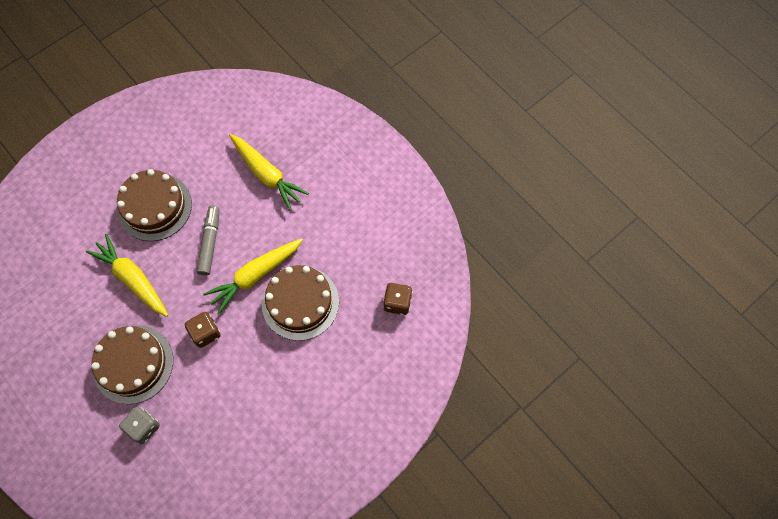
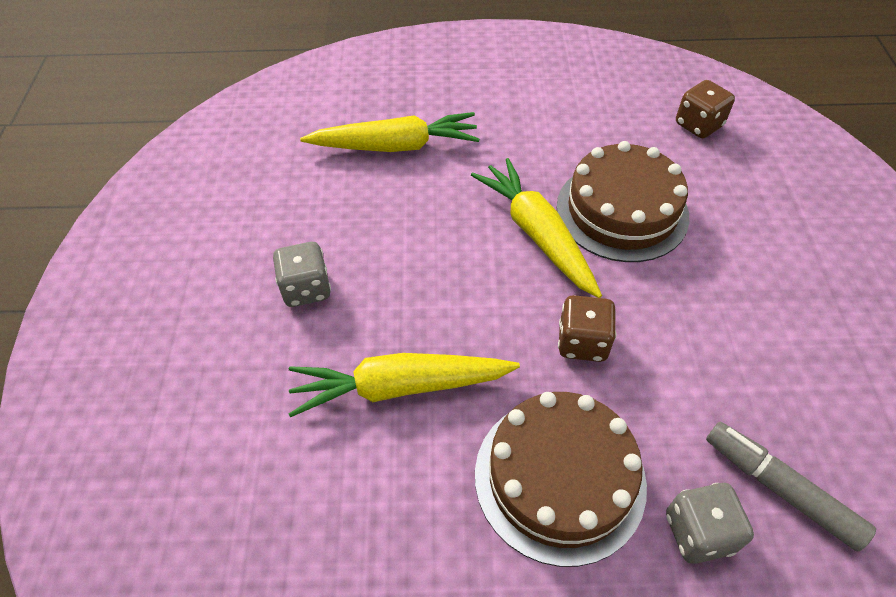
camera: 50 degrees left, 15 degrees down
brown cake [117,169,192,241] -> grey dice [273,242,331,307]
grey marker [197,206,220,275] -> grey marker moved to [706,422,876,552]
yellow carrot [203,238,303,314] -> yellow carrot turned 150 degrees clockwise [471,158,602,298]

